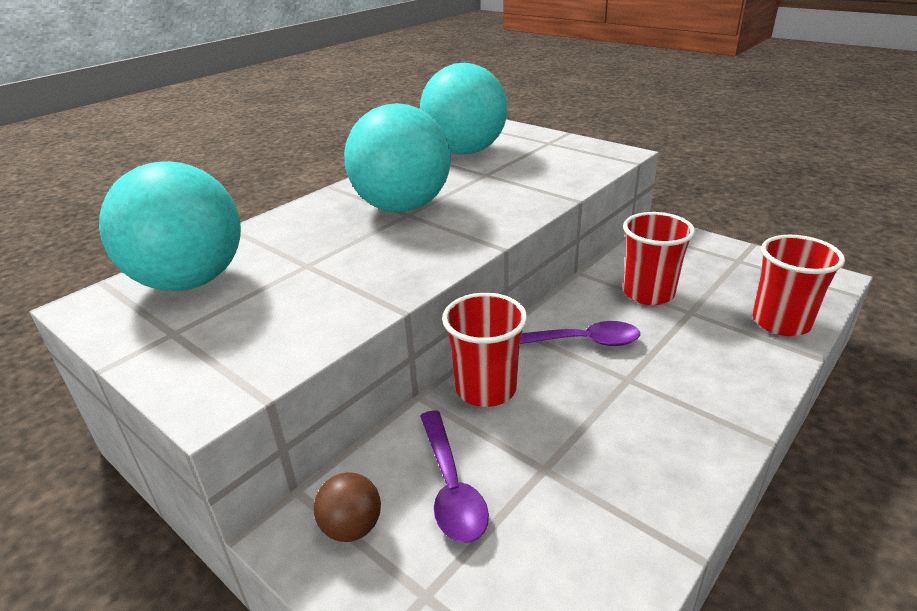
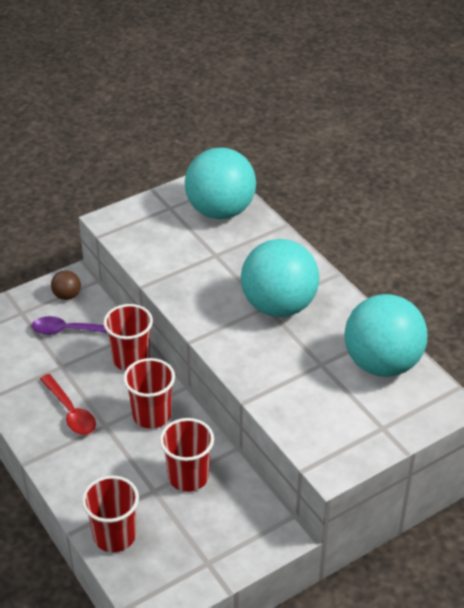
camera: 105 degrees right, 10 degrees up
purple spoon [520,321,640,346] -> red cup [123,358,175,429]
none -> red spoon [40,374,96,435]

